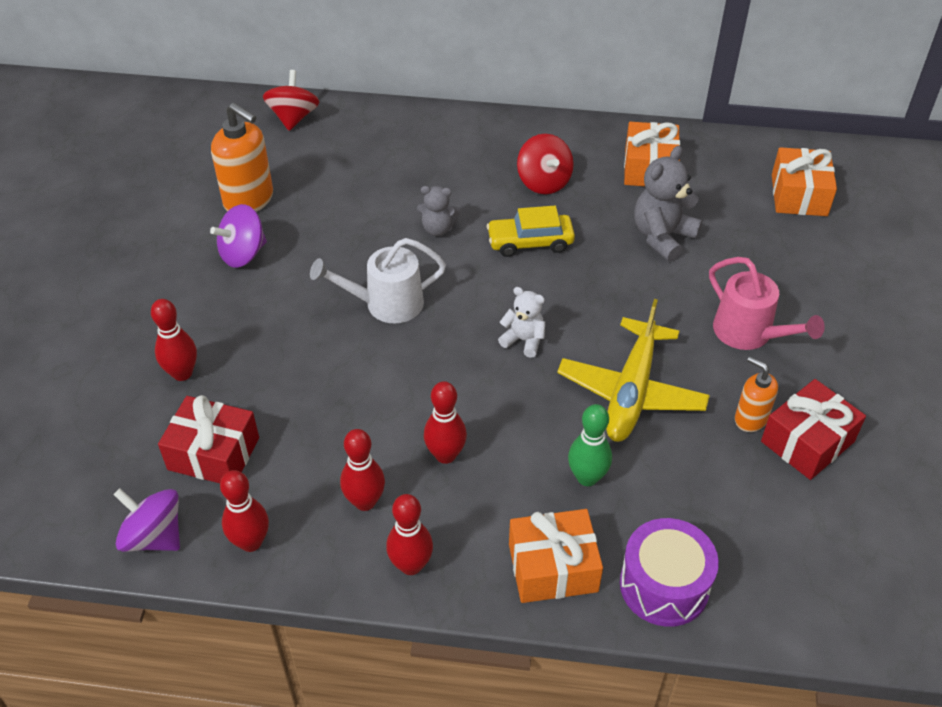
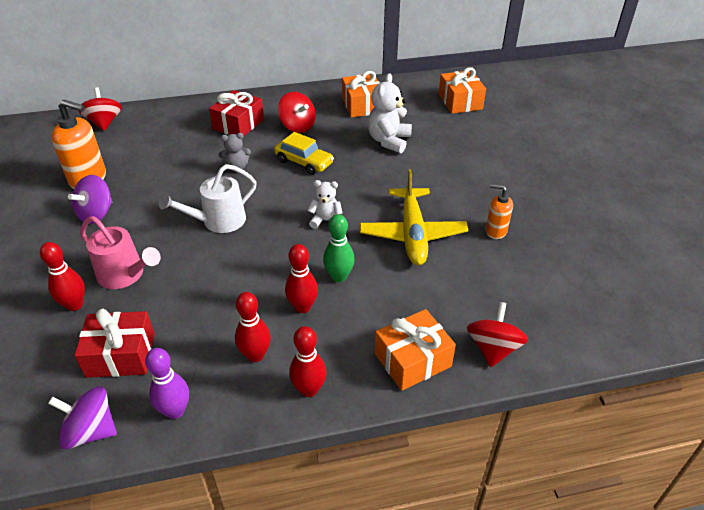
camera: 20 degrees left, 5 degrees down
red bowling pin [220,470,269,552] -> purple bowling pin [145,348,189,419]
yellow car [487,206,575,257] -> yellow car turned 120 degrees counterclockwise [274,132,334,175]
green bowling pin [568,404,612,486] -> green bowling pin moved to [323,214,355,282]
purple drum [620,518,719,627] -> red spinning top [467,302,528,367]
grey teddy bear [634,146,702,262] -> white teddy bear [368,73,412,153]
pink watering can [709,257,825,350] -> pink watering can moved to [80,216,161,289]
red gift [761,379,866,480] -> red gift moved to [209,90,264,136]

